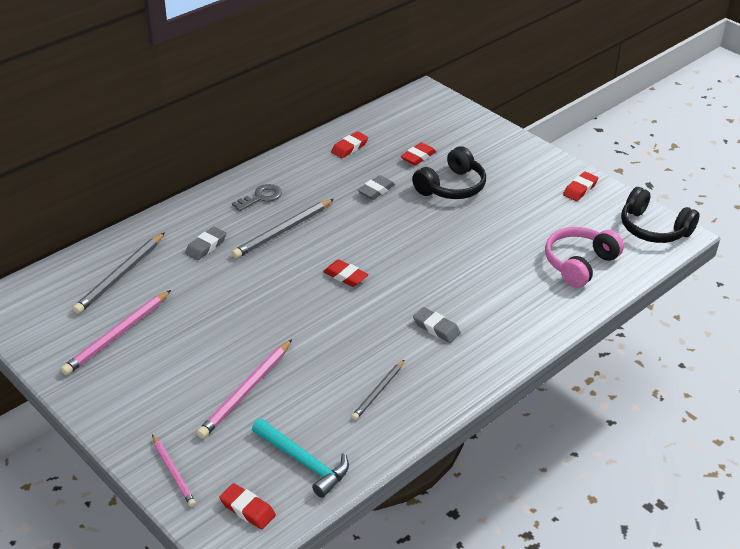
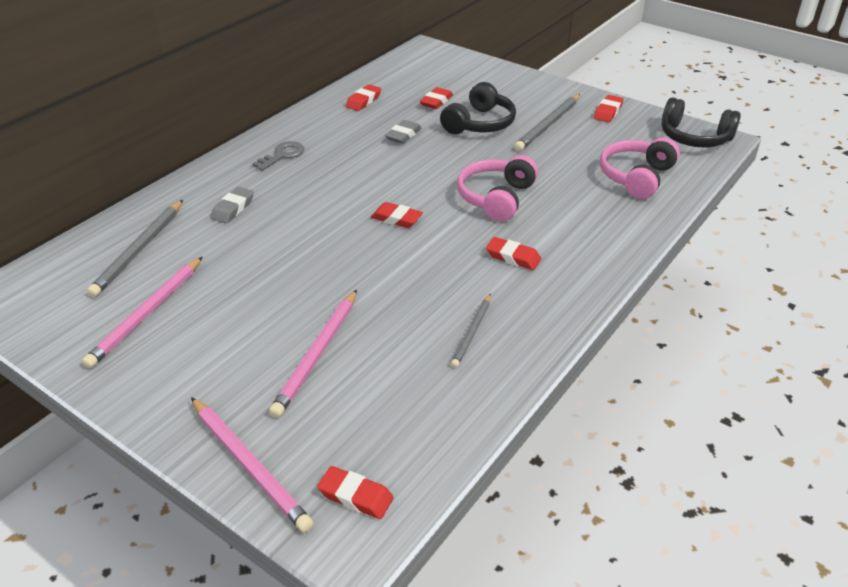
camera: 10 degrees left, 0 degrees up
pink pencil [152,435,196,507] -> pink pencil [191,397,313,532], size x1.62
grey pencil [232,199,334,258] -> grey pencil moved to [514,94,580,151]
turquoise hammer [252,418,349,498] -> none
grey eraser [413,307,461,343] -> red eraser [486,237,541,270]
none -> pink headphones [457,155,538,222]

